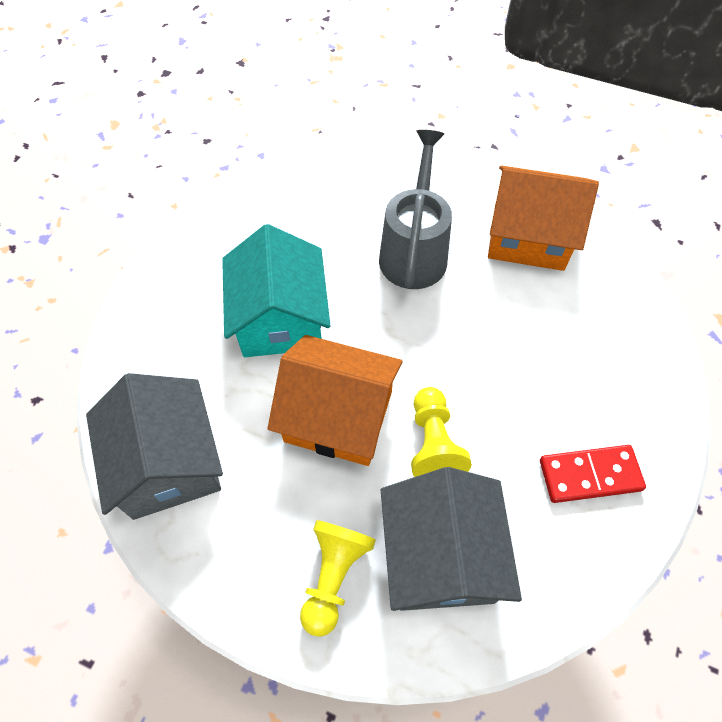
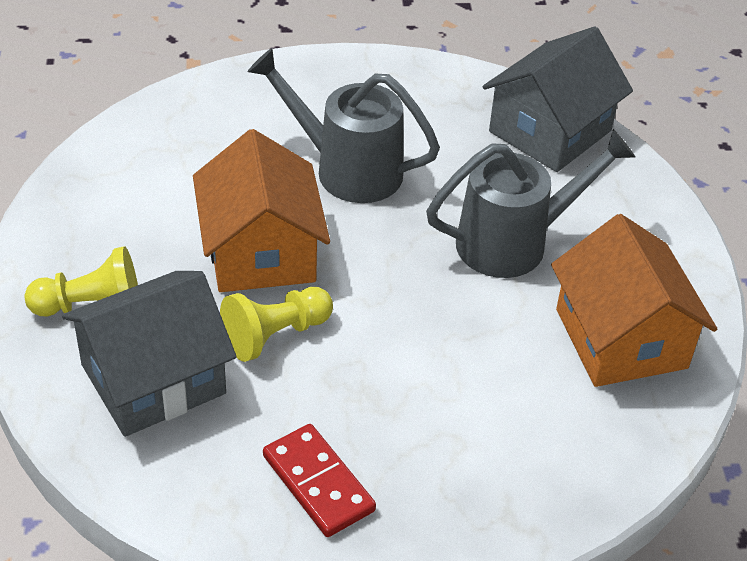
camera: 60 degrees right, 15 degrees down
grey house [86,373,223,520] -> grey house moved to [483,26,633,172]
turquoise house [222,224,331,357] -> grey watering can [247,48,440,203]

